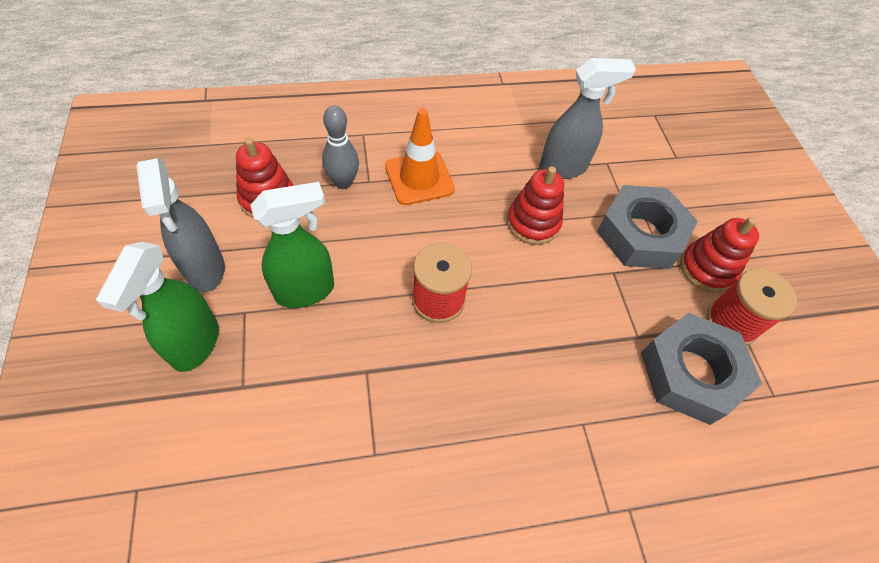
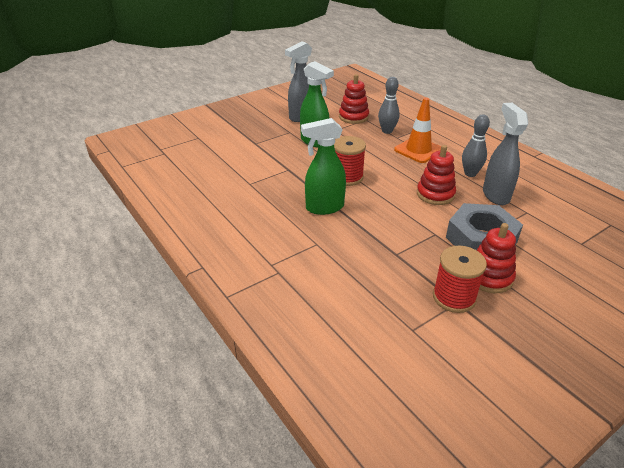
camera: 70 degrees right, 20 degrees down
green spray bottle [96,242,219,372] -> green spray bottle moved to [301,118,346,215]
grey spray bottle [539,58,636,179] -> grey spray bottle turned 150 degrees counterclockwise [483,103,528,205]
grey nut [641,313,762,425] -> none
none -> grey bowling pin [462,114,490,177]

